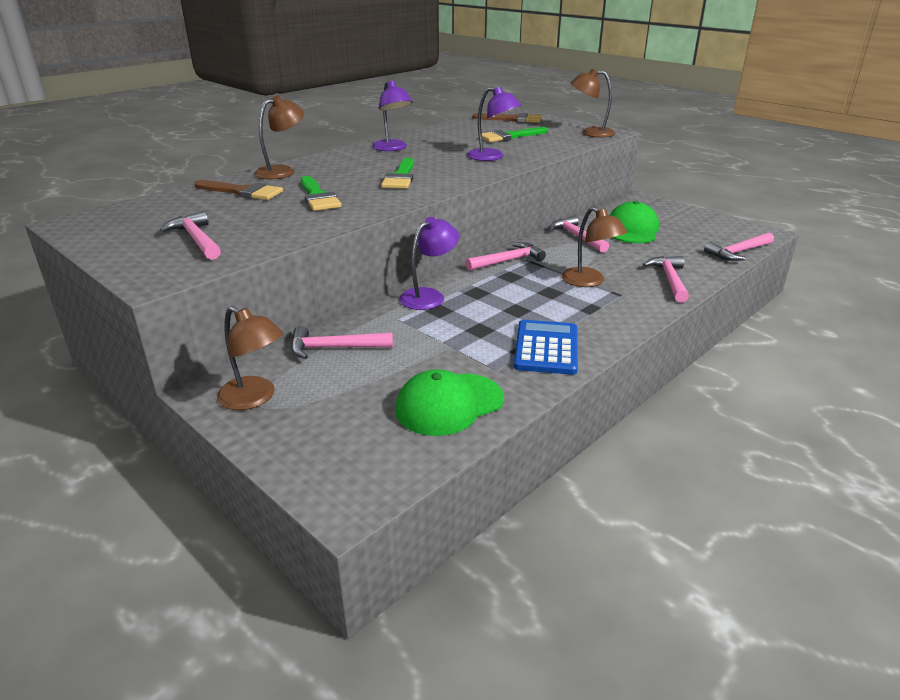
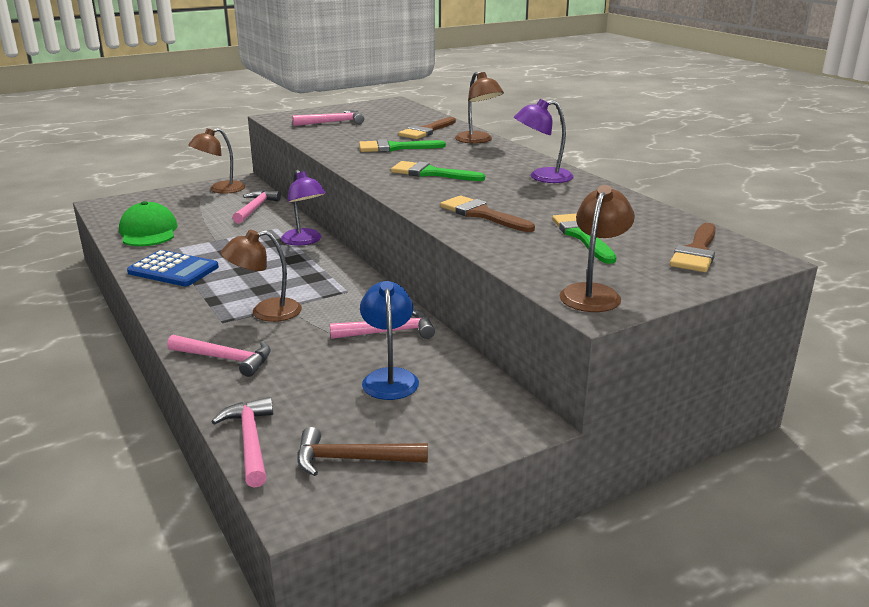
camera: 105 degrees right, 5 degrees down
pink hammer [465,242,546,271] -> none
purple lamp [467,87,521,161] -> brown brush [440,195,535,232]
green cap [610,201,659,243] -> blue lamp [360,281,419,400]
none -> brown hammer [297,427,428,476]

